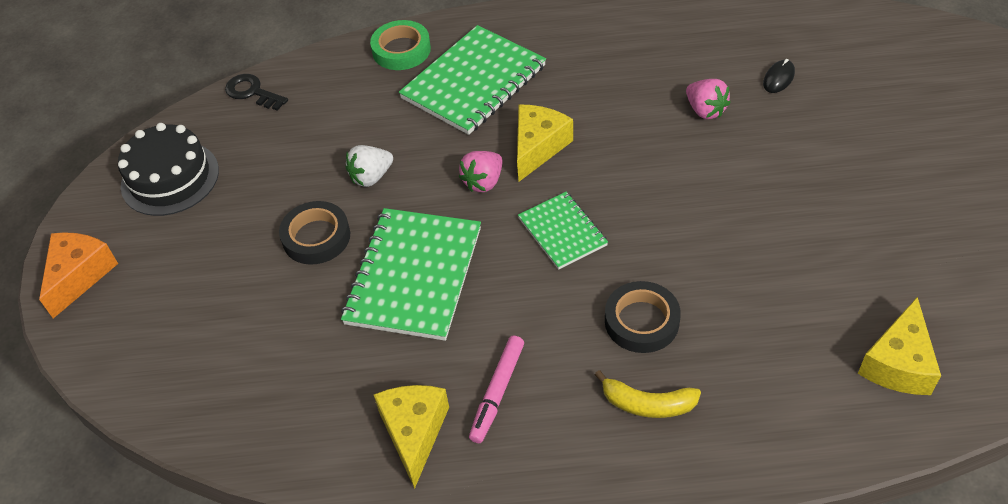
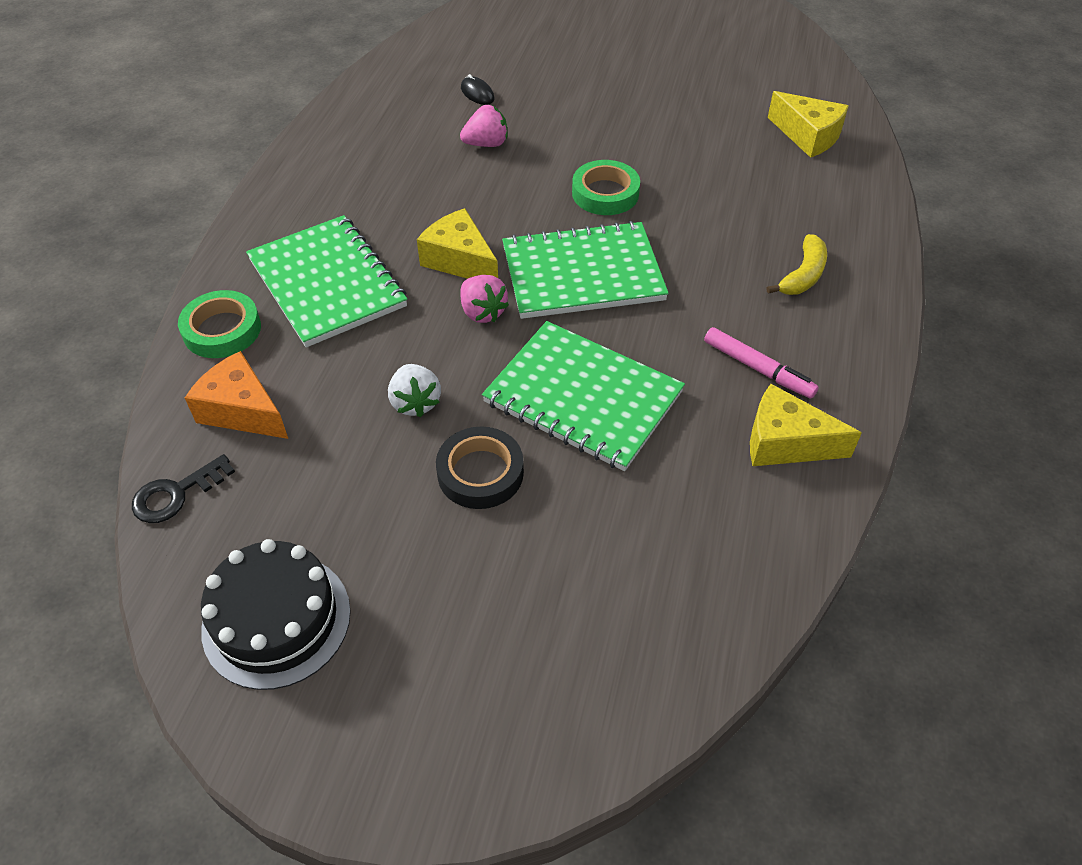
camera: 75 degrees left, 0 degrees up
orange cheese [39,232,118,318] -> orange cheese moved to [185,351,288,439]
green notebook [518,192,608,270] -> green notebook [502,221,669,319], size x1.78
black tape [605,281,681,353] -> none
none -> green tape [572,160,640,215]

